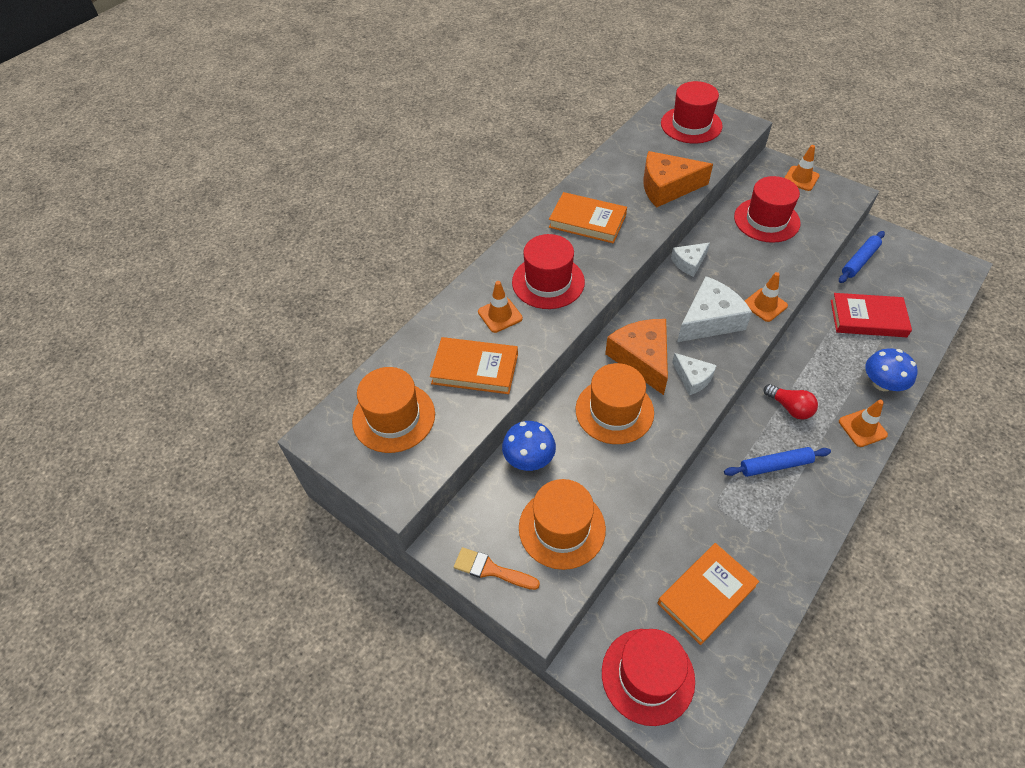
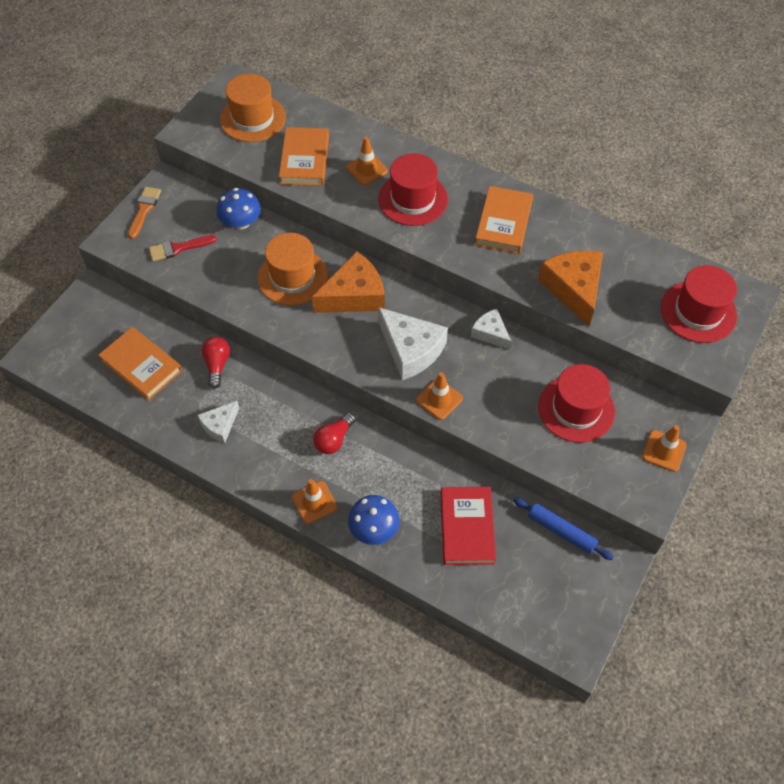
camera: 80 degrees right, 5 degrees up
orange hat [519,479,606,570] -> red brush [149,235,217,261]
red hat [602,629,695,726] -> none
white cheese [672,353,717,395] -> white cheese moved to [197,401,239,443]
blue rolling pin [724,447,831,477] -> none
none -> red light bulb [202,337,230,389]

